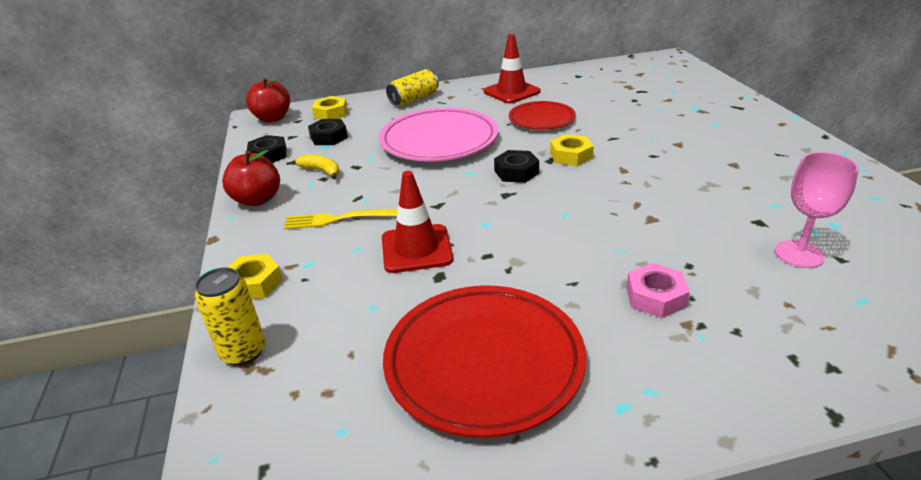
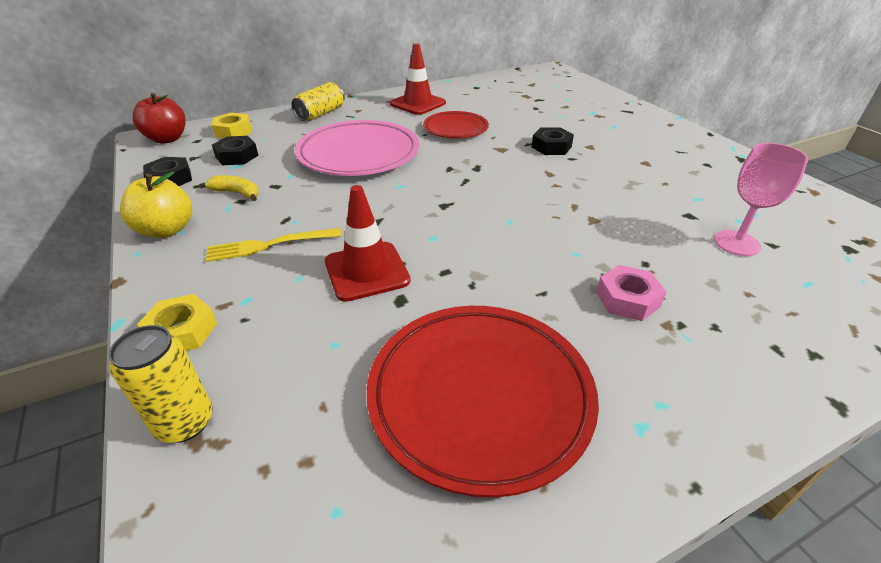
camera: 15 degrees left, 5 degrees up
red apple [222,150,280,206] -> yellow apple [120,171,192,238]
black nut [494,150,539,183] -> black nut moved to [532,127,574,155]
yellow nut [550,134,594,166] -> none

